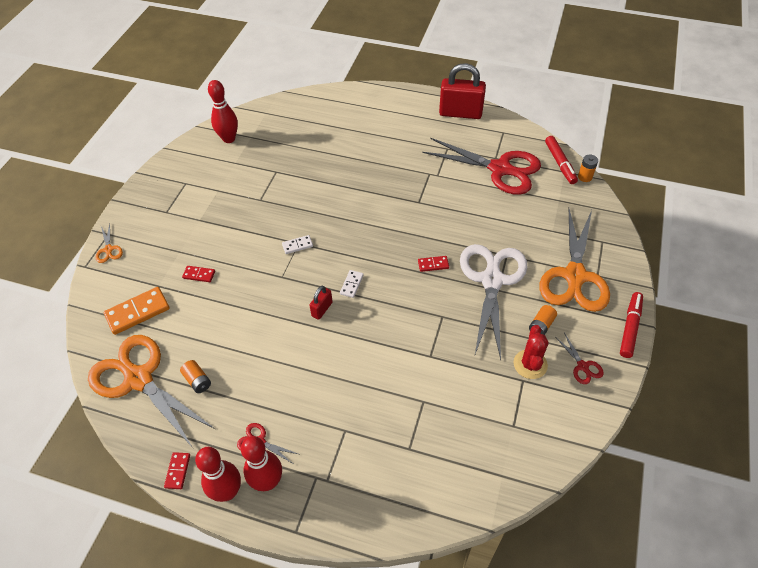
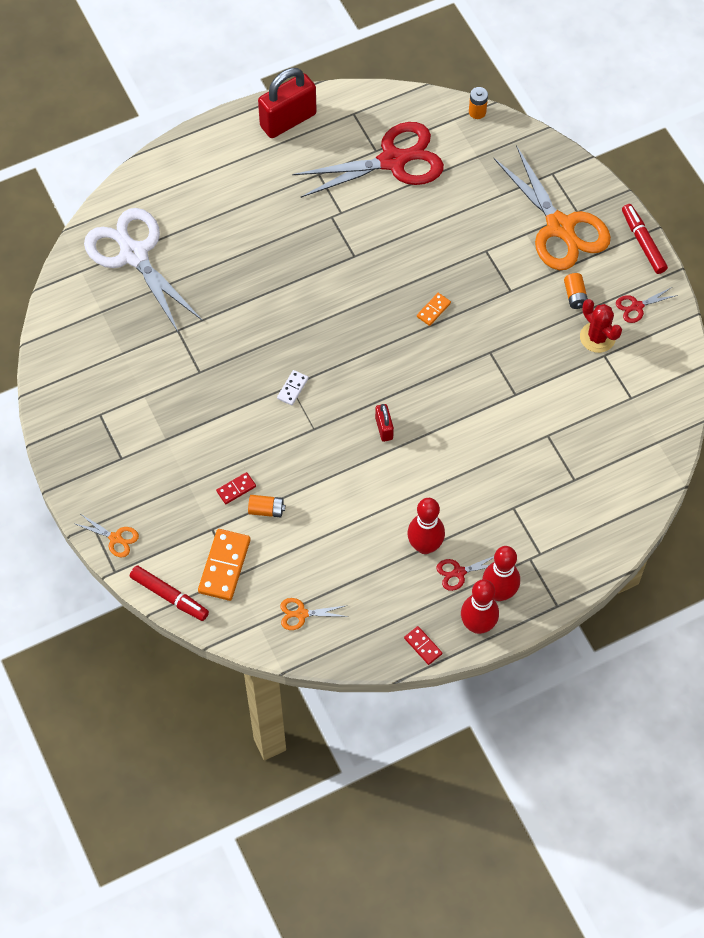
camera: 45 degrees left, 10 degrees up
orange scissors [88,335,215,448] -> orange scissors [280,598,348,630], size x0.41
orange battery [180,360,211,393] -> orange battery moved to [248,495,285,518]
red bowling pin [208,80,238,143] -> red bowling pin moved to [407,498,445,554]
white domino [340,270,364,298] -> none
red domino [418,256,449,272] -> orange domino [417,293,451,326]
white scissors [460,244,528,360] -> white scissors moved to [84,208,202,332]
red marker [545,136,578,184] -> red marker moved to [130,566,209,621]
red scissors [557,333,604,384] -> red scissors turned 135 degrees clockwise [616,287,678,323]

